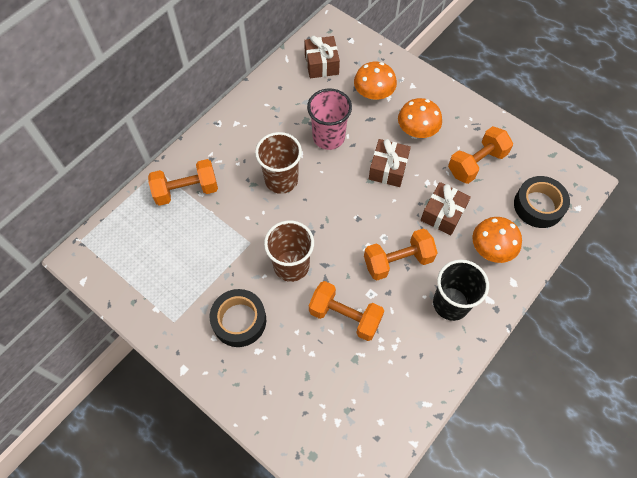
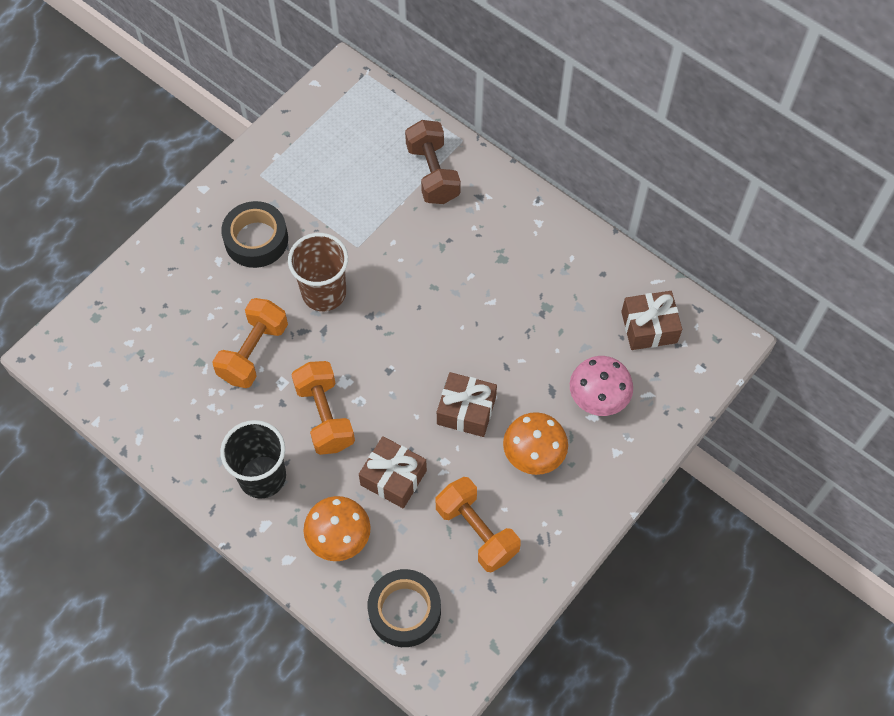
camera: 90 degrees right, 0 degrees up
orange dumbbell [148,159,218,206] -> brown dumbbell [405,120,461,204]
brown cup [255,132,302,194] -> none
pink cup [307,88,352,150] -> none
orange mushroom [354,62,397,100] -> pink mushroom [570,356,633,416]

